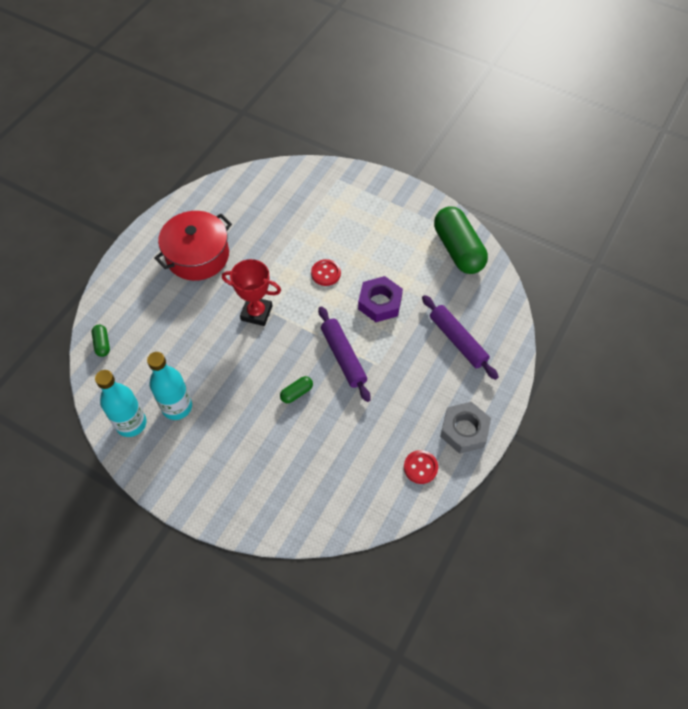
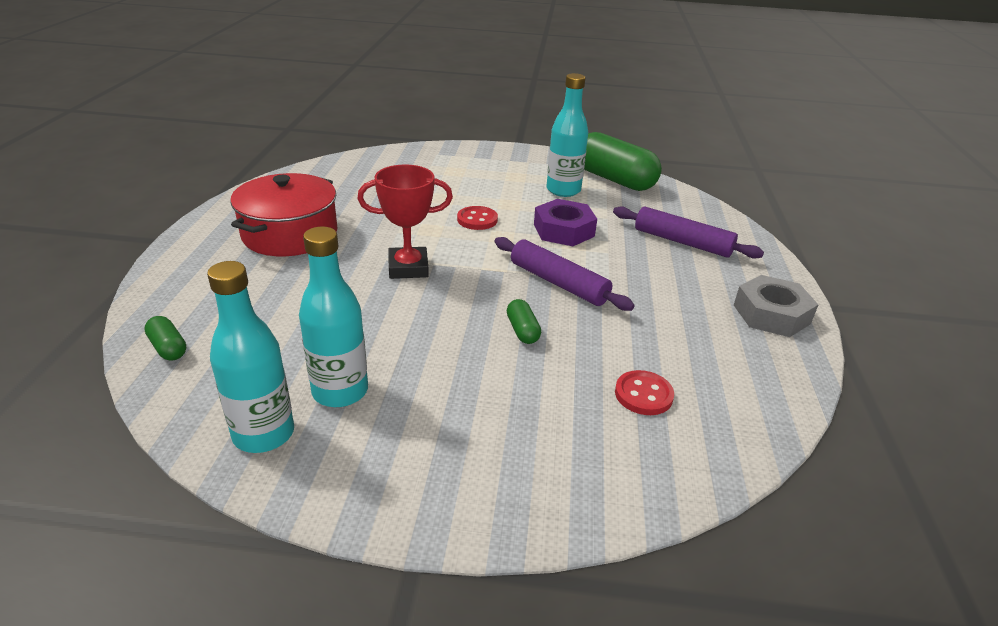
camera: 25 degrees left, 25 degrees down
green capsule [280,376,313,403] -> green capsule turned 45 degrees counterclockwise [507,299,541,344]
red button [404,450,438,484] -> red button moved to [615,370,674,415]
none -> turquoise bottle [546,73,588,197]

